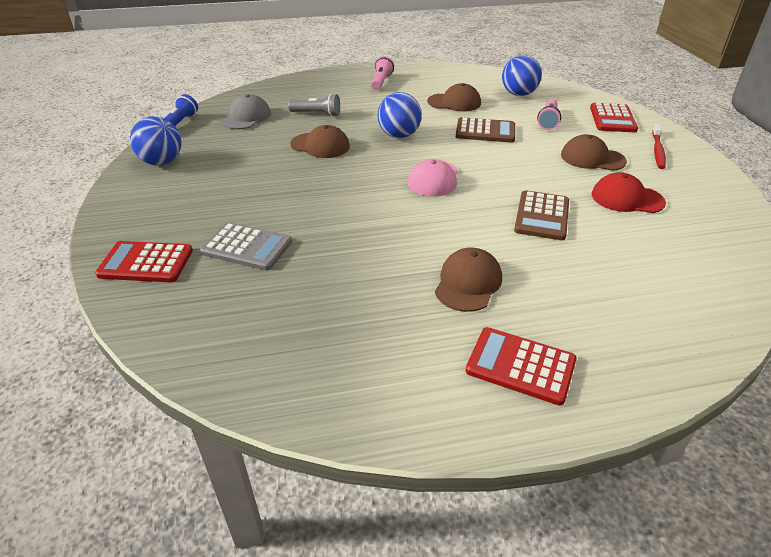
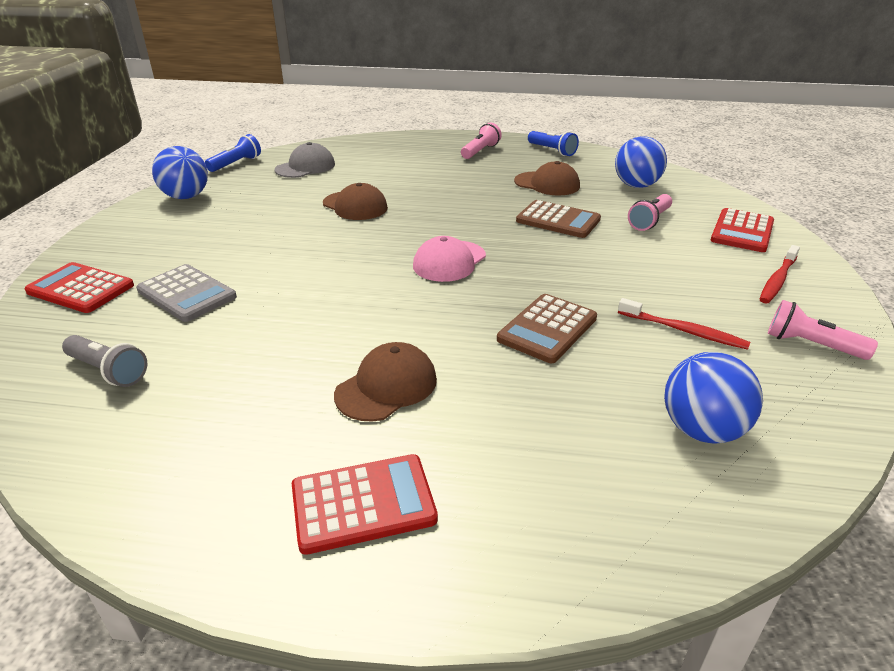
camera: 20 degrees right, 5 degrees down
grey flashlight [288,93,340,117] -> grey flashlight moved to [62,335,147,387]
blue ball [377,92,422,138] -> blue ball moved to [664,352,763,444]
red calculator [466,327,577,406] -> red calculator turned 120 degrees clockwise [292,454,438,555]
brown cap [561,134,627,171] -> none
red cap [592,172,666,213] -> red toothbrush [618,298,750,350]
none -> blue flashlight [528,131,579,156]
none -> pink flashlight [768,300,878,360]

